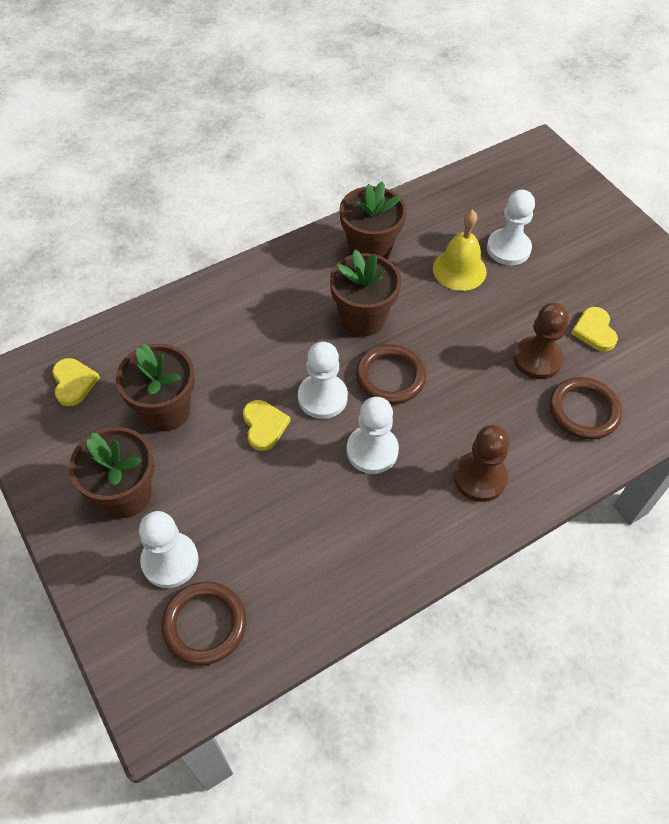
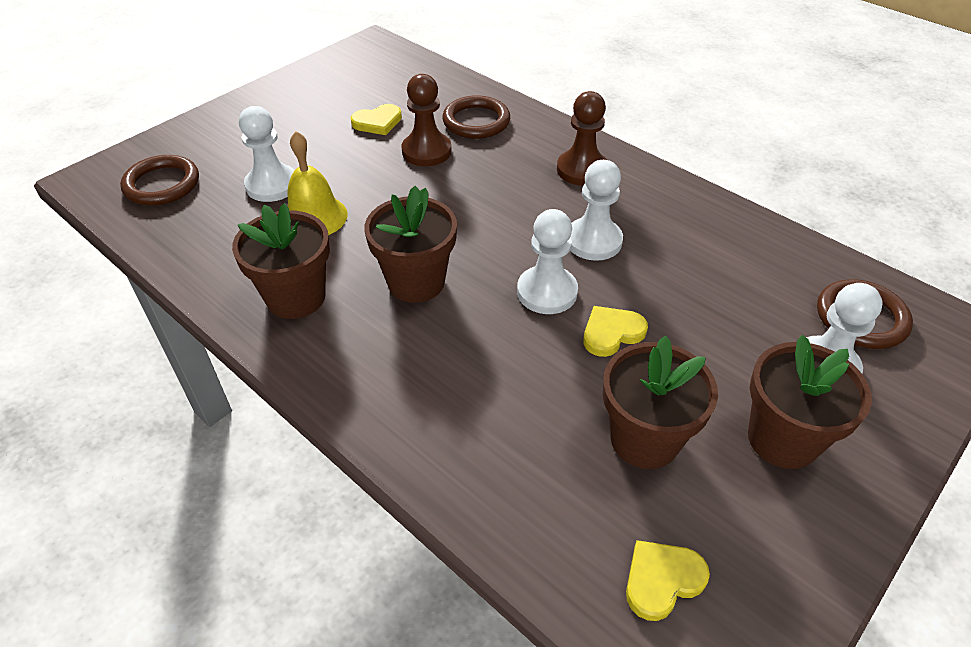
camera: 105 degrees left, 10 degrees down
brown ring [356,344,426,404] -> brown ring moved to [120,155,199,206]

